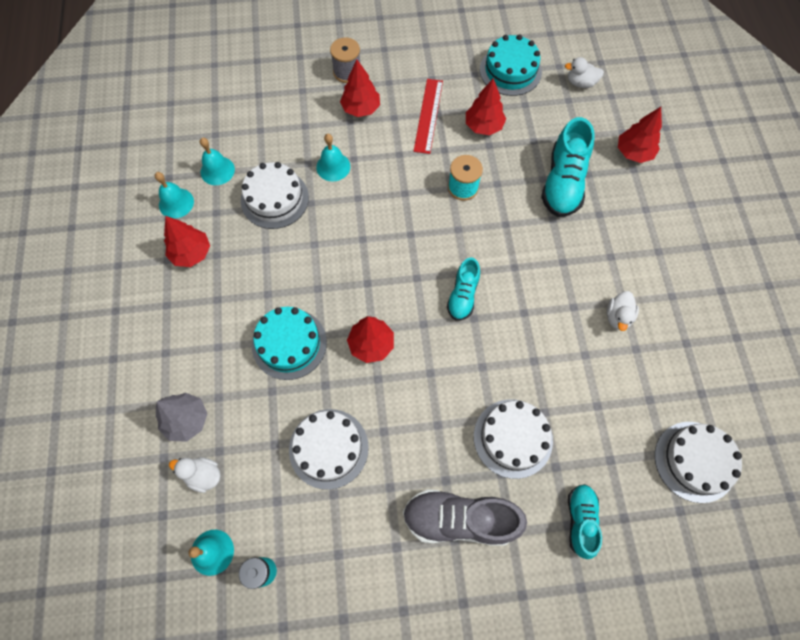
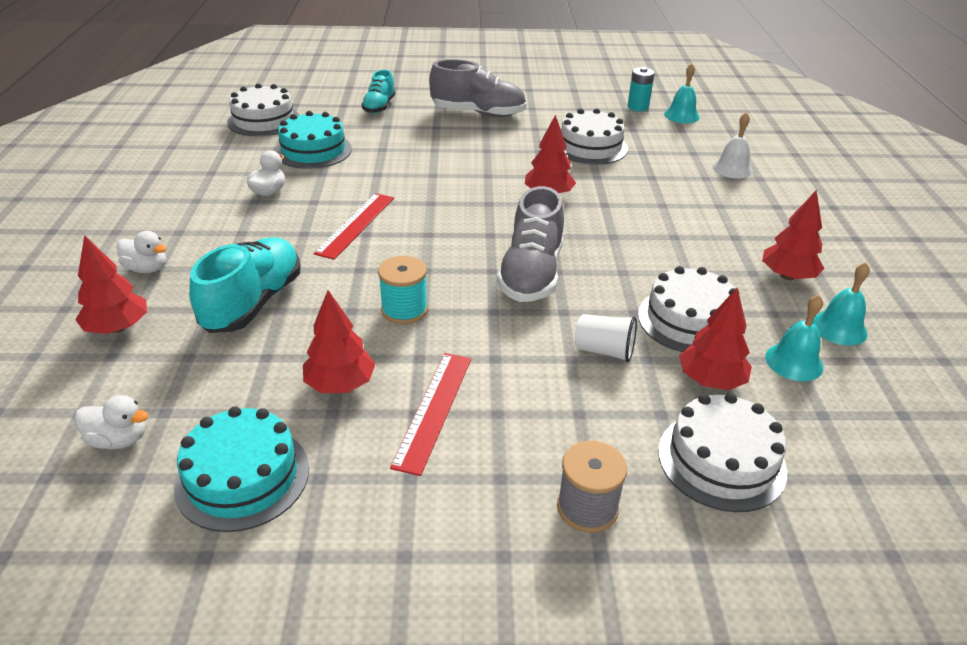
camera: 175 degrees left, 30 degrees down
grey tree [156,393,207,442] -> white bell [712,112,753,178]
white duck [169,457,221,493] -> white duck moved to [117,231,167,273]
turquoise cake [252,307,327,380] -> turquoise cake moved to [275,111,352,169]
turquoise bell [316,134,350,182] -> white cup [575,314,637,362]
red tree [340,60,380,117] -> red tree moved to [679,287,752,390]
turquoise shoe [447,258,480,321] -> none
white cake [474,399,553,479] -> white cake moved to [658,393,787,512]
none -> red ruler [313,193,394,260]
none -> grey shoe [497,186,564,302]

